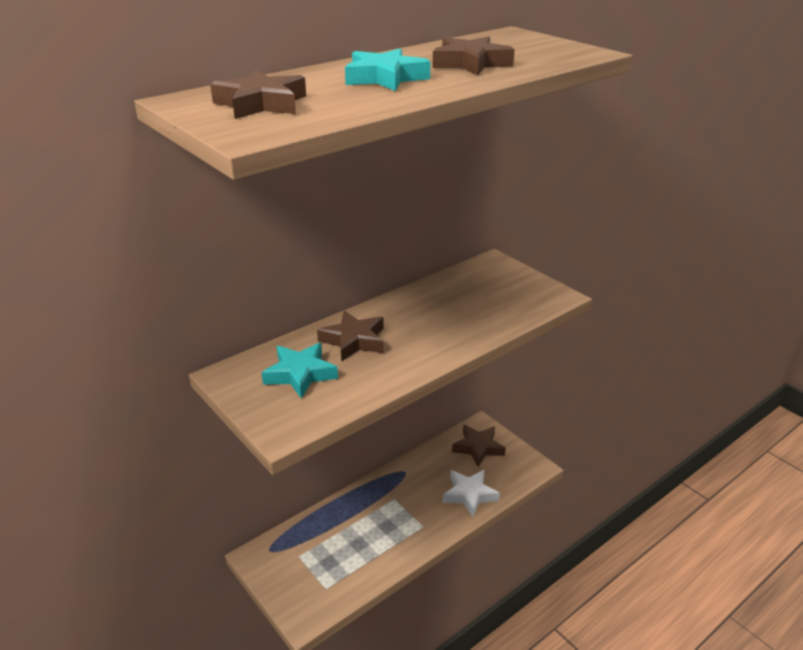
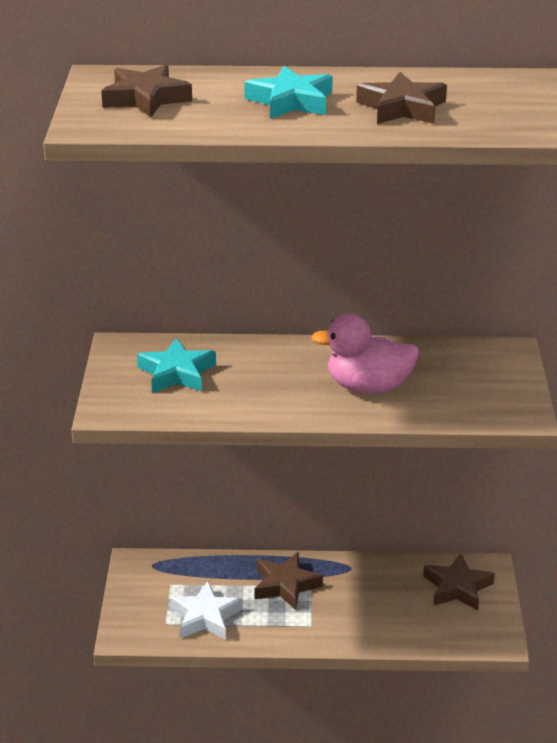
camera: 40 degrees right, 0 degrees up
brown star [317,311,384,361] -> brown star moved to [254,552,323,610]
white star [443,469,500,517] -> white star moved to [170,581,242,639]
none -> pink duck [311,313,420,394]

